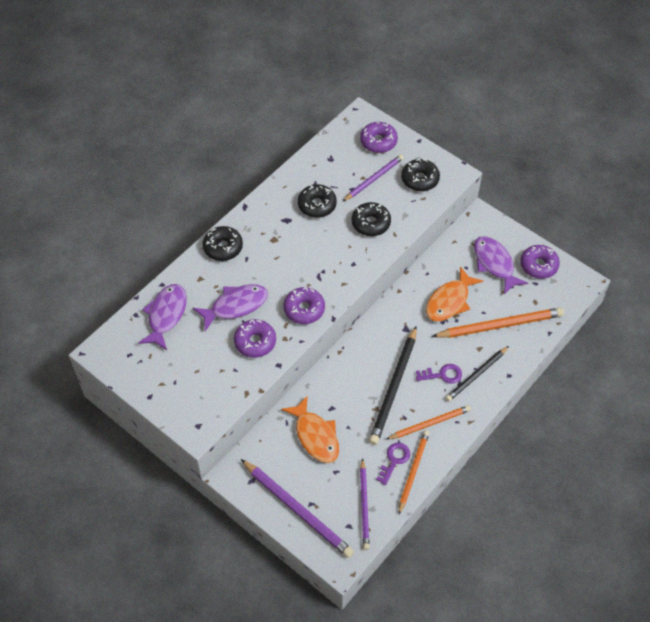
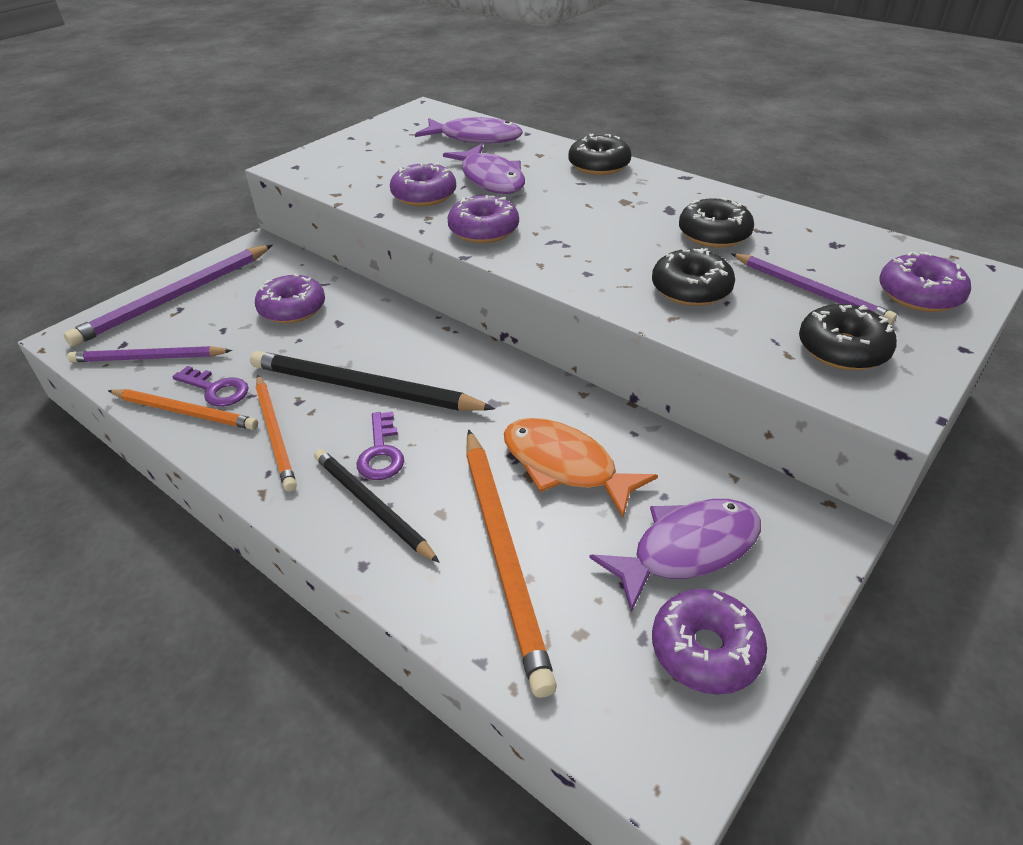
camera: 90 degrees right, 15 degrees down
orange fish [281,395,339,463] -> purple donut [255,274,325,324]

